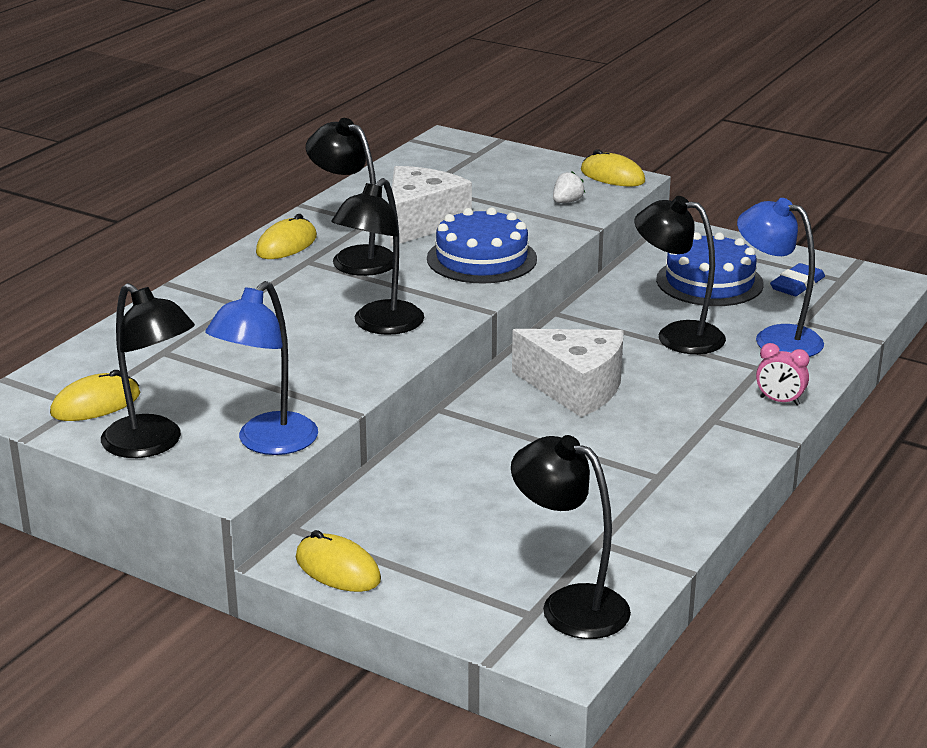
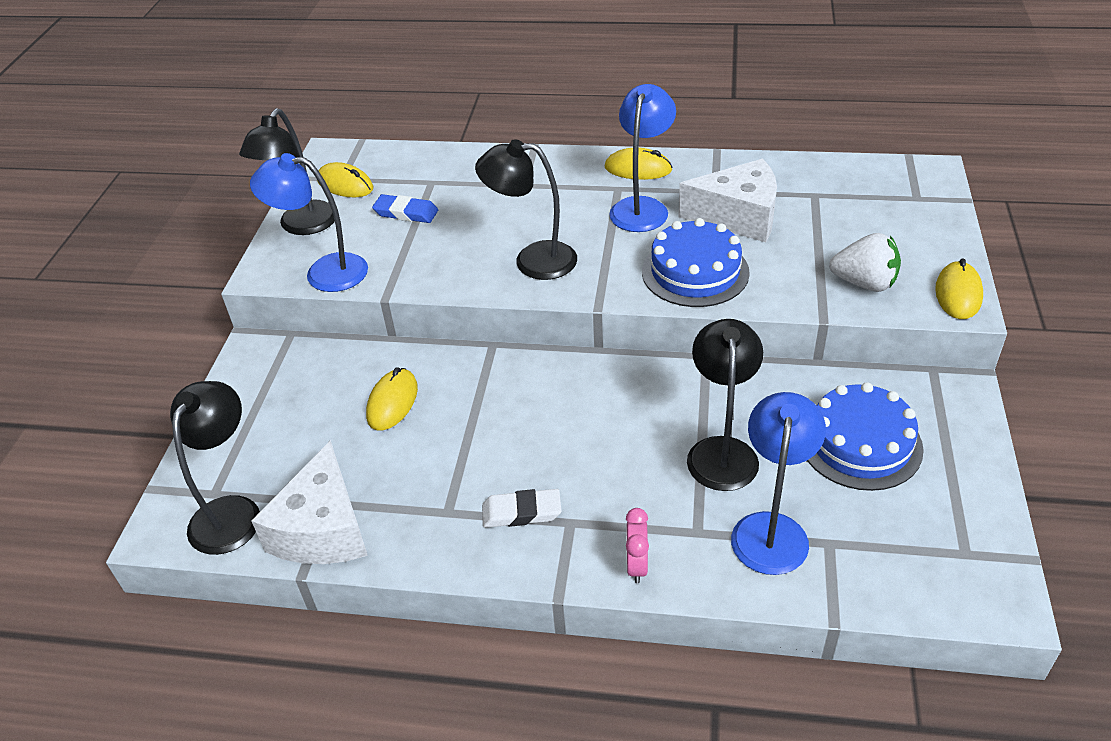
camera: 70 degrees right, 15 degrees up
yellow mouse [296,530,381,592] -> yellow mouse moved to [366,367,418,430]
black lamp [306,118,393,276] -> blue lamp [609,84,676,232]
white cheese [512,329,624,417] -> white cheese moved to [251,440,368,564]
white strawberry [553,171,585,203] -> white strawberry [829,233,901,292], size x1.73
blue eraser [770,263,825,296] -> blue eraser moved to [372,194,438,223]
none -> white eraser [482,489,561,528]

